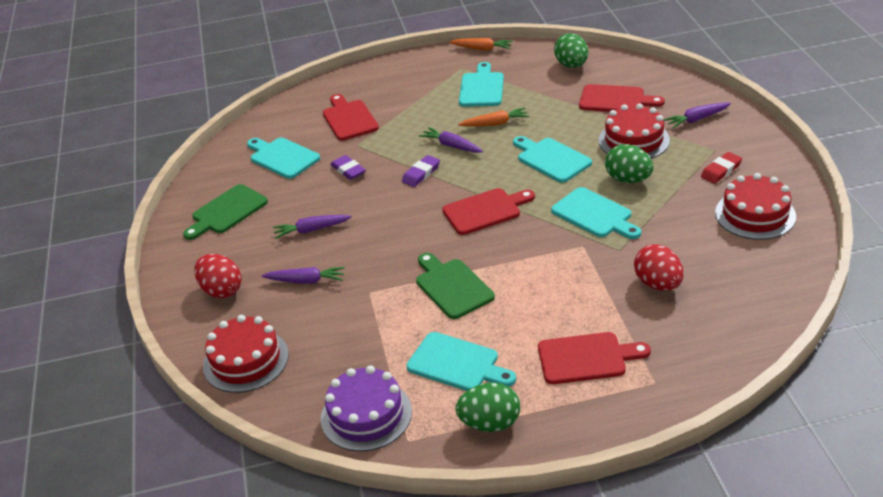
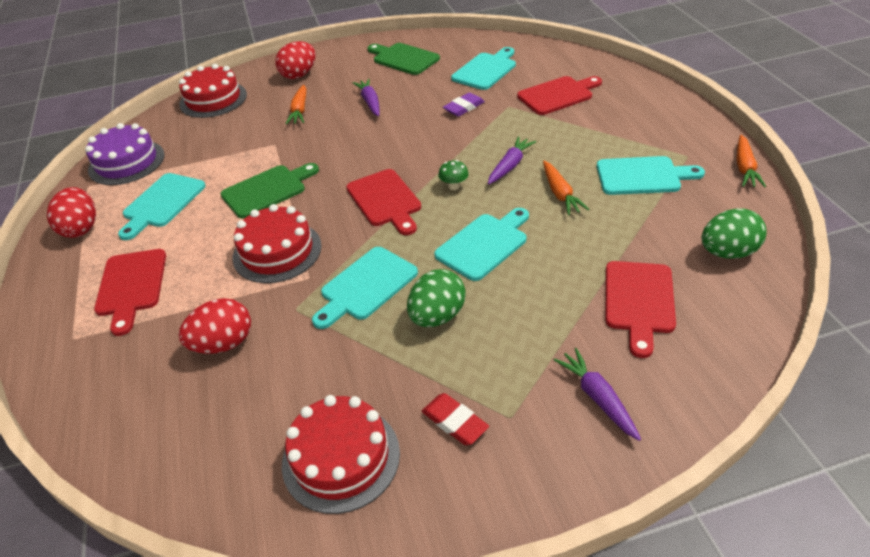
camera: 85 degrees right, 5 degrees up
purple carrot [262,267,345,284] -> orange carrot [286,85,306,125]
purple eraser [402,155,440,187] -> none
green egg [455,383,520,432] -> red egg [47,187,96,238]
red cake [599,103,670,159] -> red cake moved to [233,204,322,283]
none -> green mushroom [438,160,469,190]

